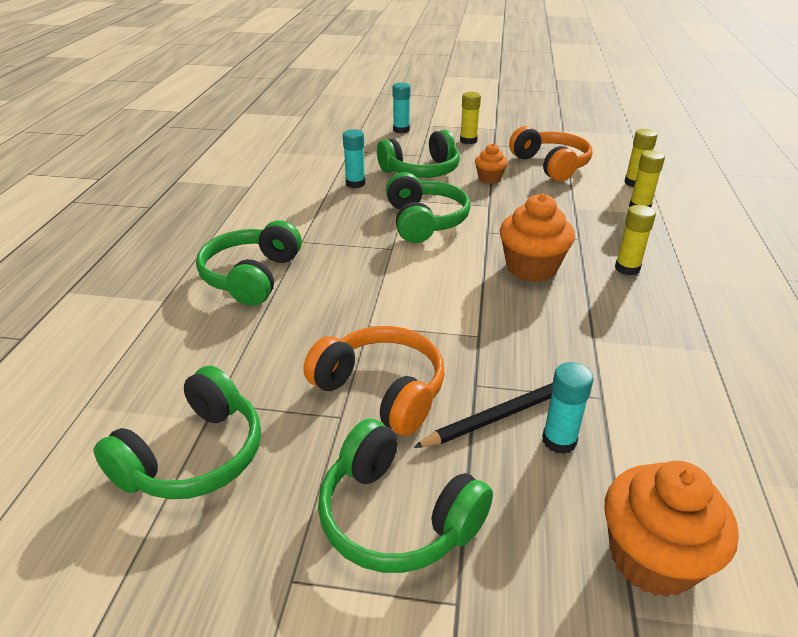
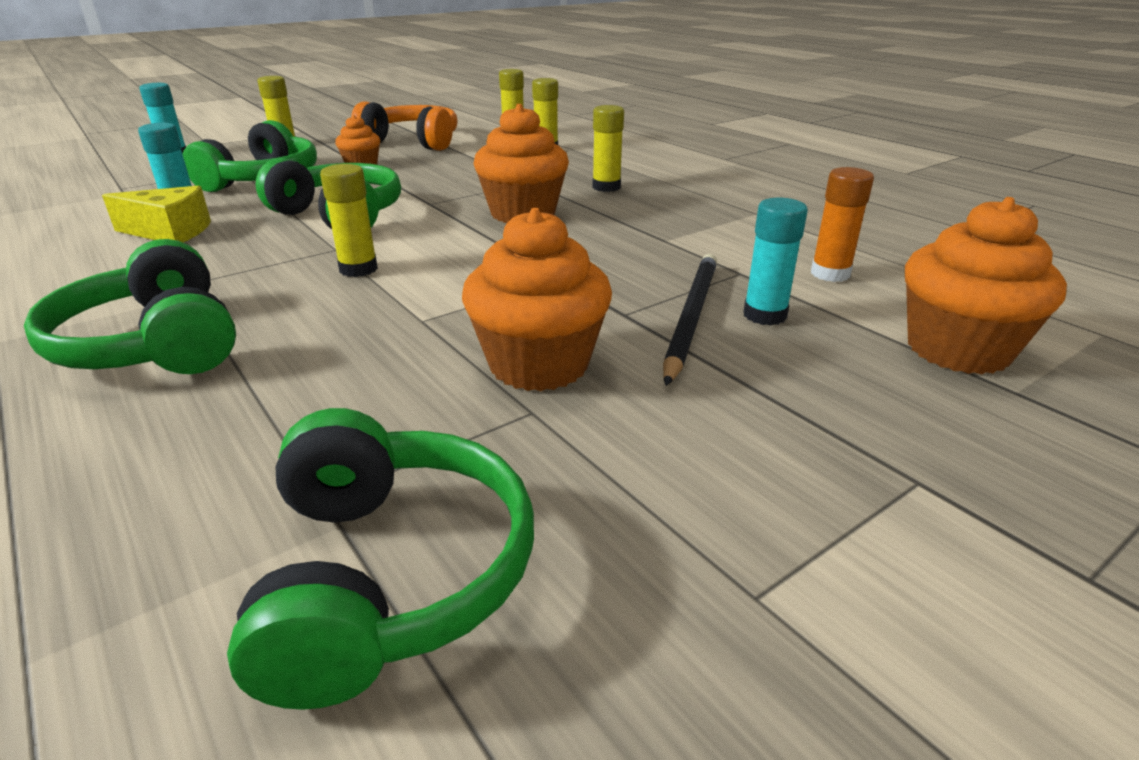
camera: 45 degrees left, 5 degrees down
orange headphones [303,326,445,436] -> orange cupcake [462,208,612,391]
green headphones [318,419,493,573] -> none
none -> yellow cheese [102,186,211,242]
none -> yellow glue stick [320,164,378,277]
none -> orange glue stick [811,167,874,282]

